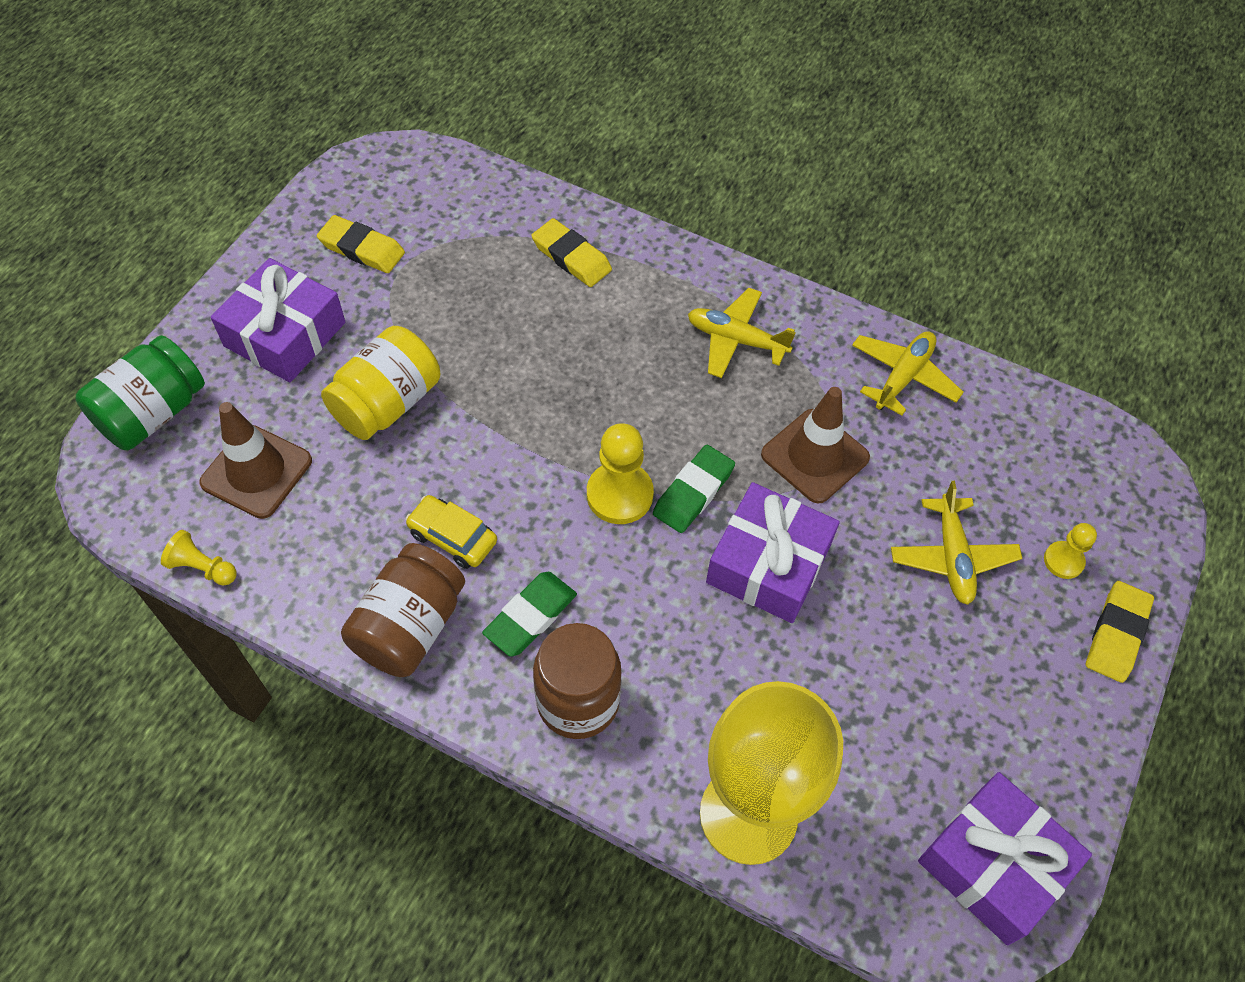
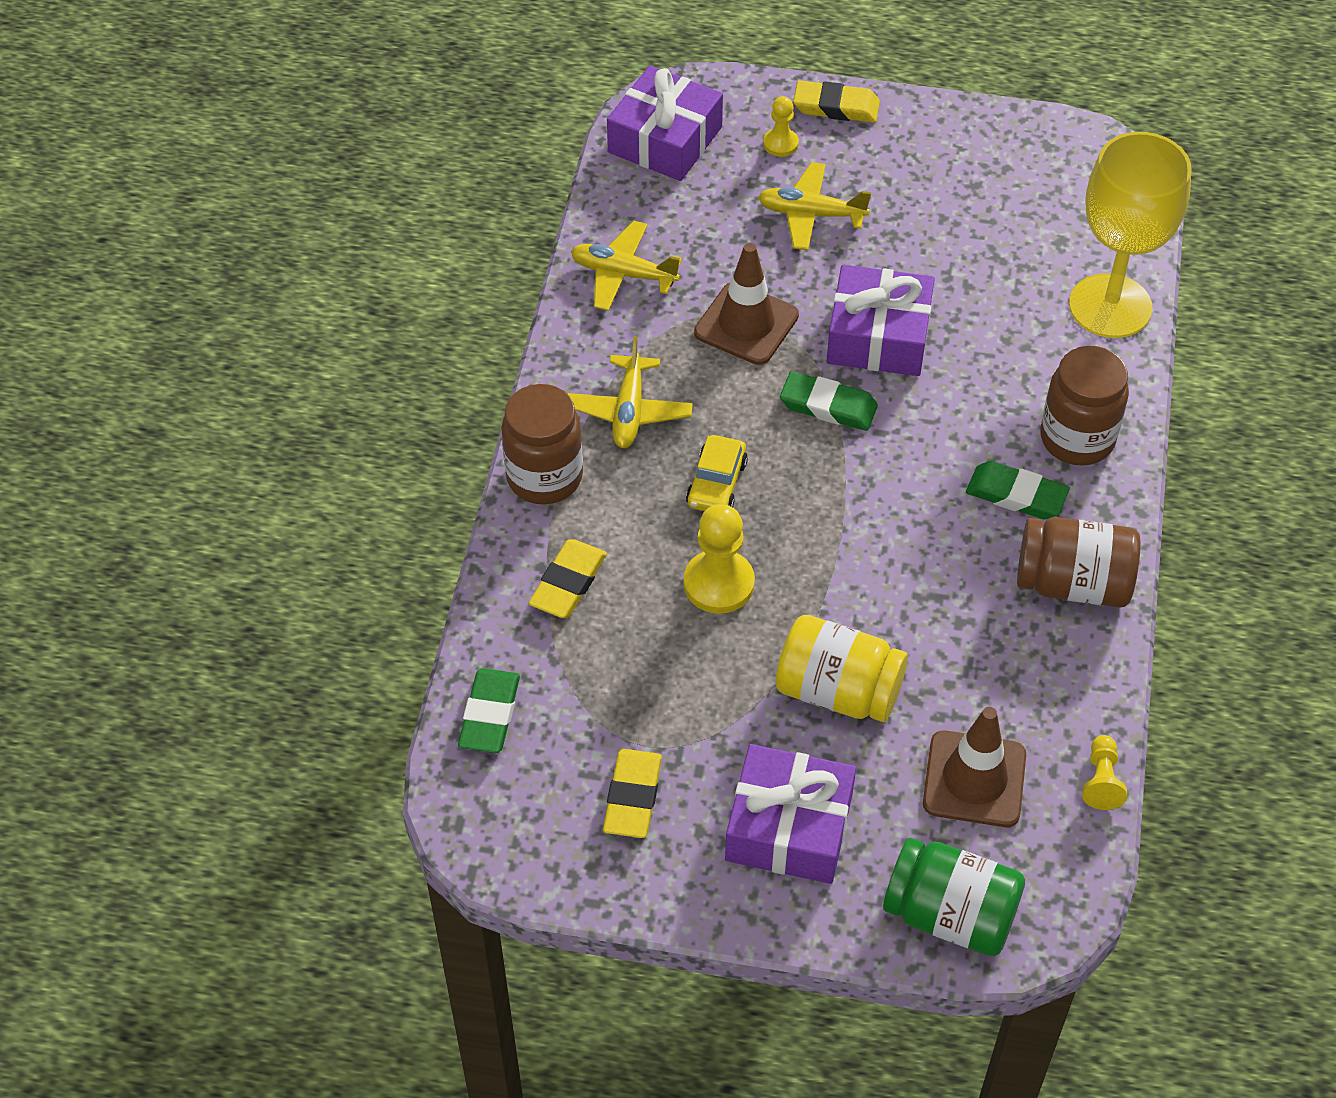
camera: 105 degrees left, 5 degrees down
yellow car [405,495,497,569] -> yellow car moved to [686,435,748,511]
yellow pawn [587,423,654,524] -> yellow pawn moved to [684,504,755,614]
yellow plane [891,481,1022,605] -> yellow plane turned 150 degrees counterclockwise [758,162,871,250]
purple gift [918,772,1092,945] -> purple gift moved to [607,65,723,181]
none -> green eraser [458,668,520,753]
none -> brown jar [501,384,583,504]

